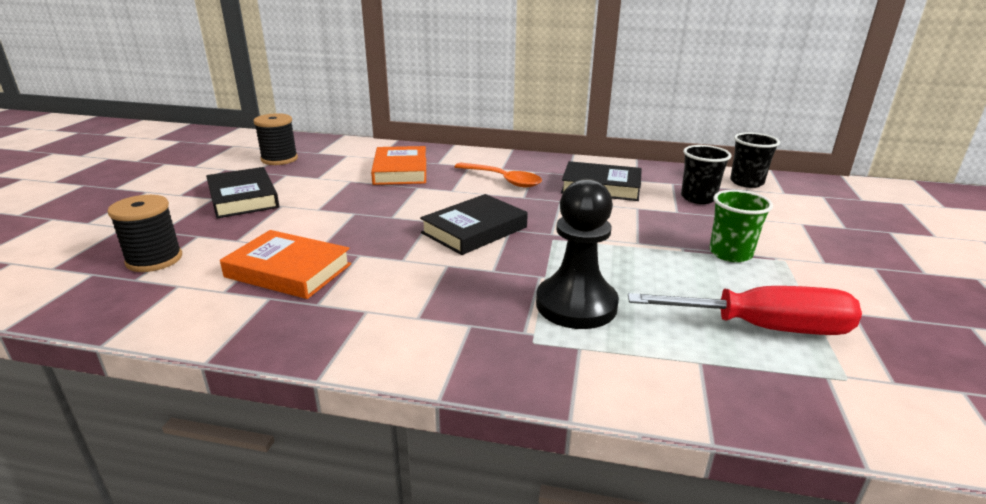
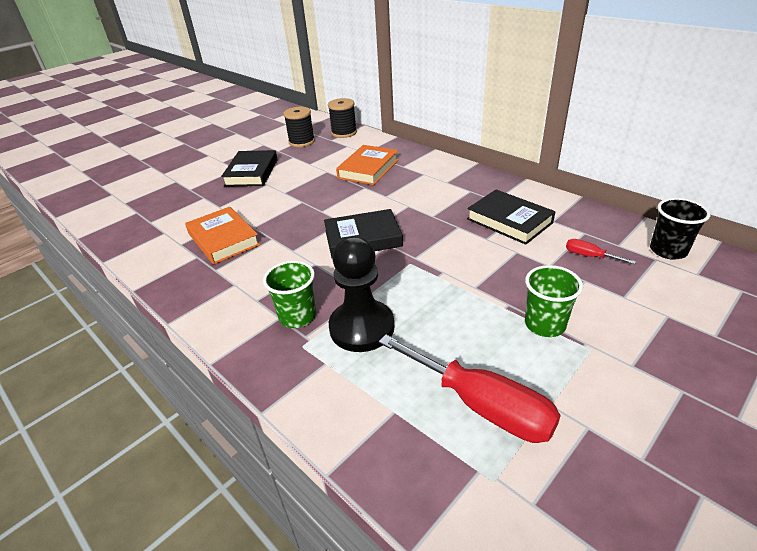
camera: 35 degrees right, 10 degrees up
black spool [107,195,182,272] -> black spool moved to [328,98,357,138]
orange spoon [454,163,542,187] -> none
black cup [681,145,732,204] -> red screwdriver [566,239,636,264]
none -> green cup [263,261,316,328]

